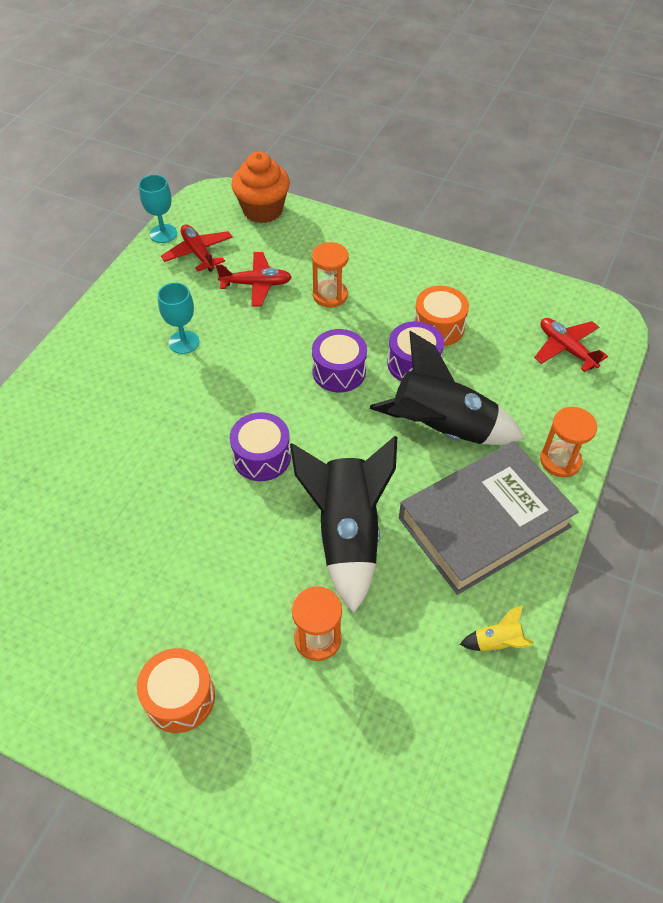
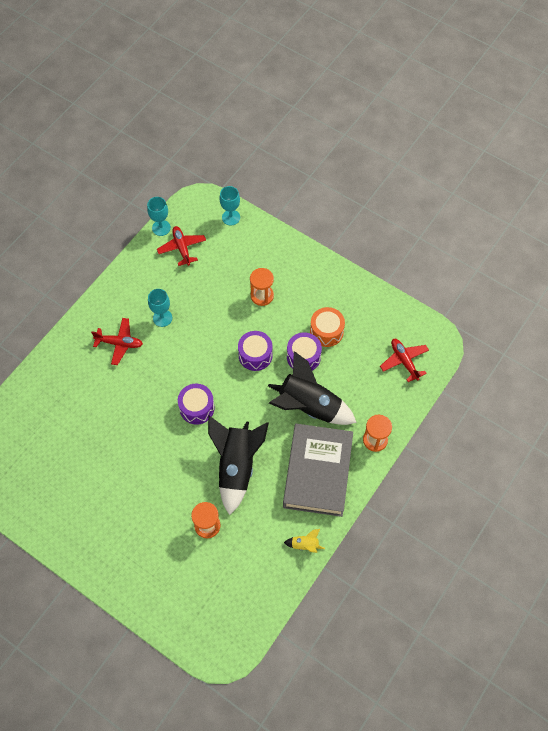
camera: 10 degrees right, 10 degrees up
orange drum [137,648,215,733] -> none
red plane [216,252,292,307] -> red plane moved to [91,318,143,365]
orange cupcake [231,152,290,223] -> turquoise goblet [219,186,240,225]
grey book [399,441,579,595] -> grey book turned 60 degrees counterclockwise [283,424,353,517]

